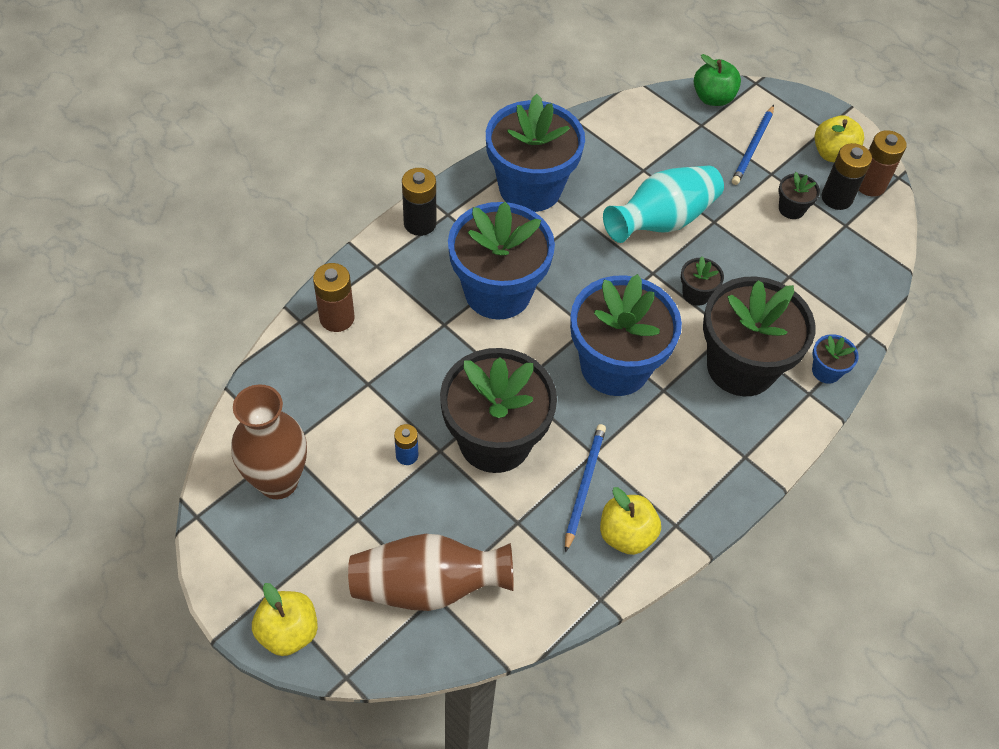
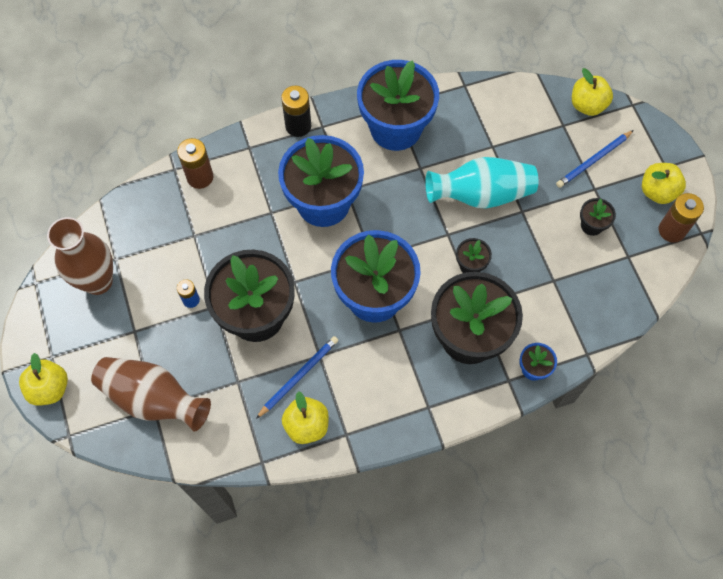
camera: 30 degrees right, 10 degrees up
green apple [694,54,741,106] -> yellow apple [572,68,613,116]
black battery [822,143,872,210] -> none

